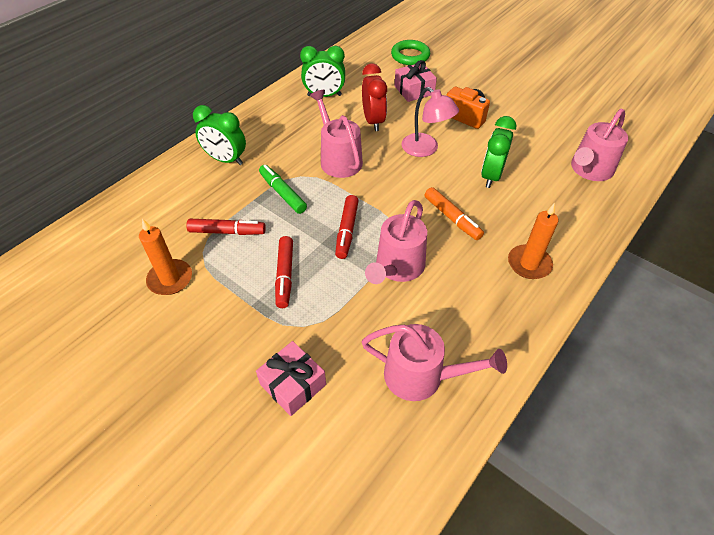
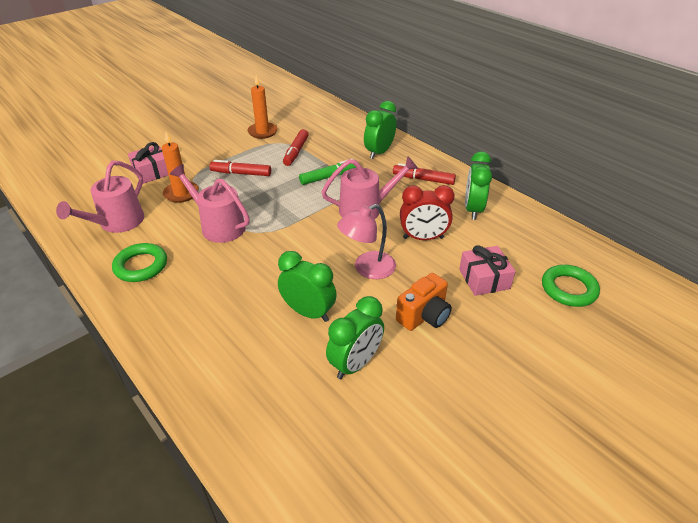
camera: 100 degrees right, 10 degrees down
red marker [335,195,359,259] -> red marker moved to [393,163,456,185]
orange marker [424,187,484,240] -> none
orange candle [508,202,559,279] -> orange candle moved to [162,132,199,203]
pink watering can [571,109,628,181] -> none
none -> green ring [112,243,167,282]
none -> green clock [326,296,384,379]

